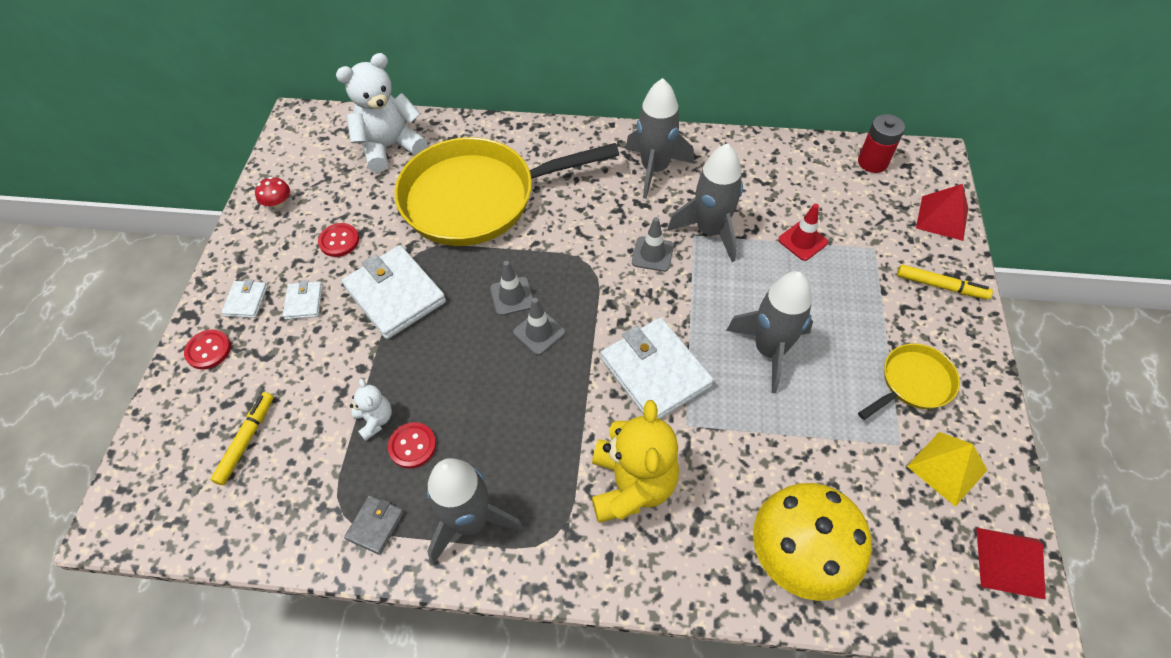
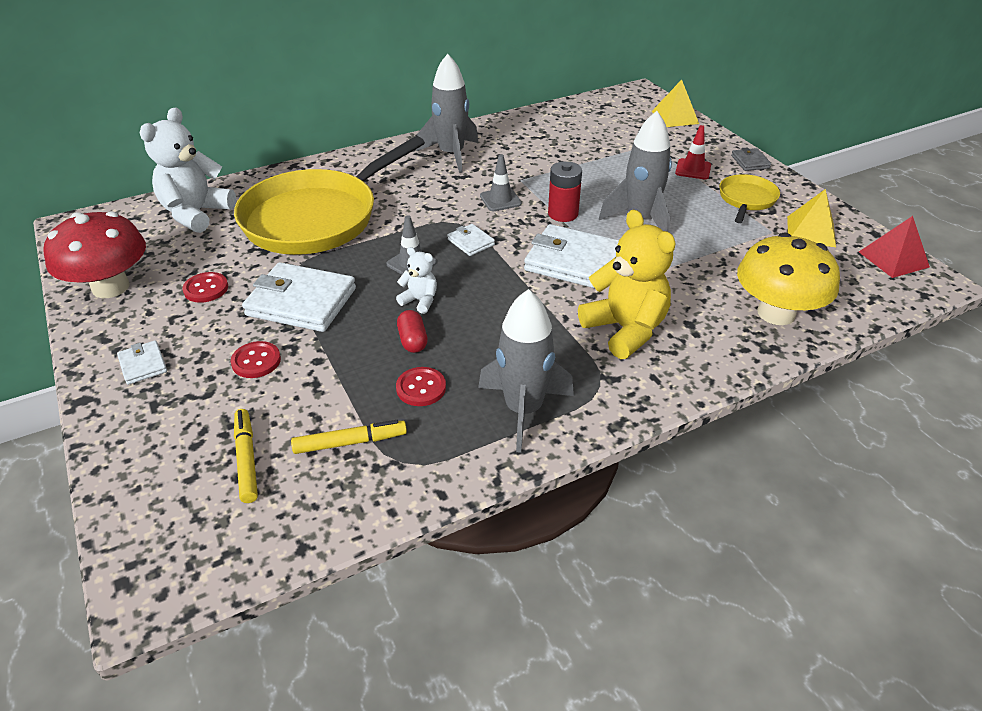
camera: 35 degrees left, 15 degrees down
red button [184,329,231,370] -> red button moved to [231,341,281,378]
red mushroom [255,177,290,209] -> red mushroom [44,211,146,298], size x2.43
white wallet [283,280,323,320] -> white wallet moved to [447,224,495,256]
grey wallet [344,495,404,555] -> grey wallet moved to [731,147,771,171]
white teddy bear [350,378,392,441] -> white teddy bear moved to [396,247,437,314]
grey traffic cone [513,298,566,355] -> none
grey rocket [668,143,743,262] -> none
red traffic cone [778,204,828,261] -> red traffic cone moved to [675,125,711,179]
red battery [858,114,905,173] -> red battery moved to [548,161,582,222]
yellow marker [897,264,993,299] -> yellow marker moved to [291,420,407,454]
red pyramid [916,184,968,241] -> yellow pyramid [652,80,699,127]
none -> red capsule [397,310,428,353]

